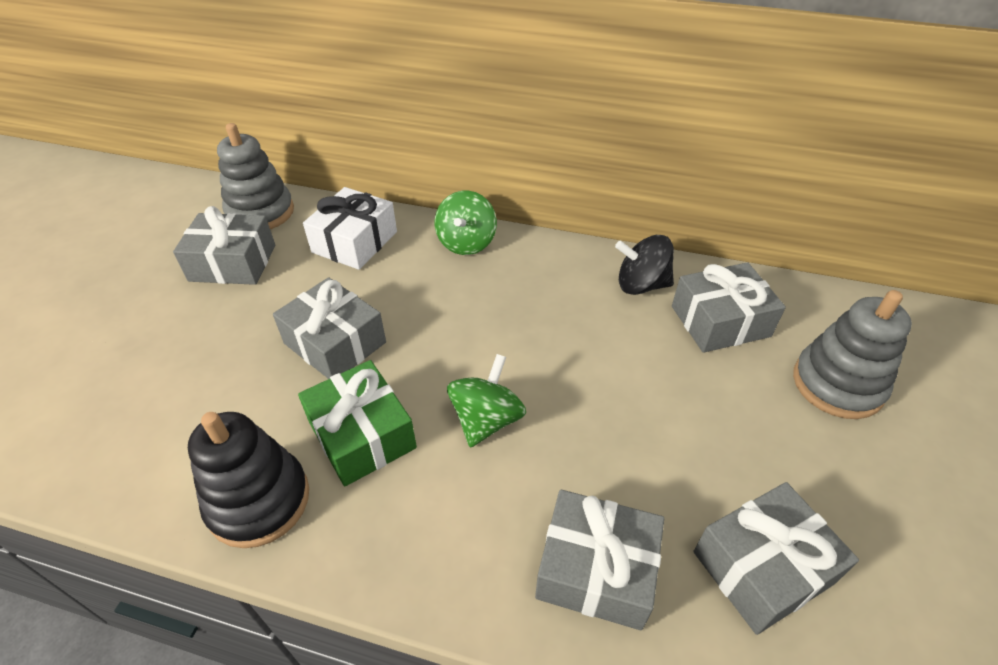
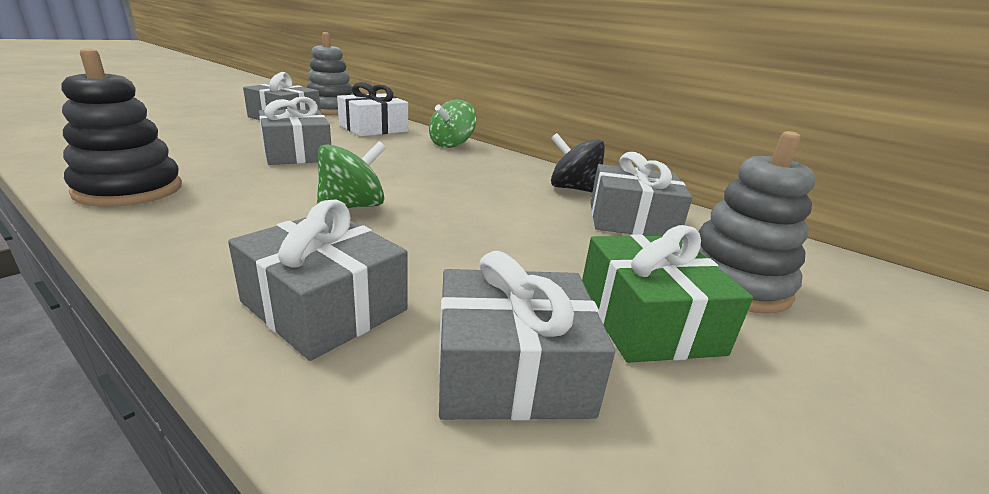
camera: 20 degrees right, 20 degrees down
green gift [298,360,417,486] -> green gift moved to [582,225,753,363]

